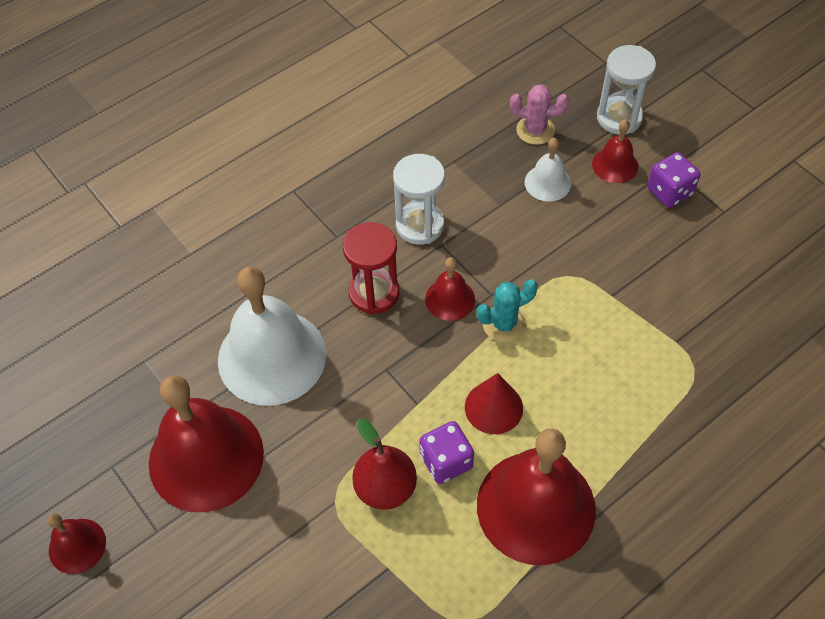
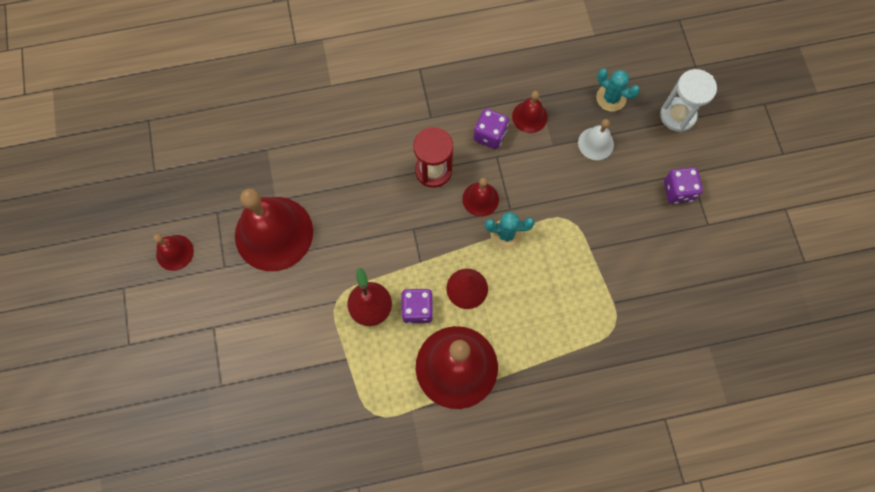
camera: 25 degrees right, 15 degrees up
white bell [218,266,326,406] -> none
white hourglass [393,154,445,245] -> purple dice [474,109,509,149]
pink cactus [510,84,569,145] -> turquoise cactus [596,69,640,112]
red bell [592,119,638,183] -> red bell moved to [512,91,547,133]

